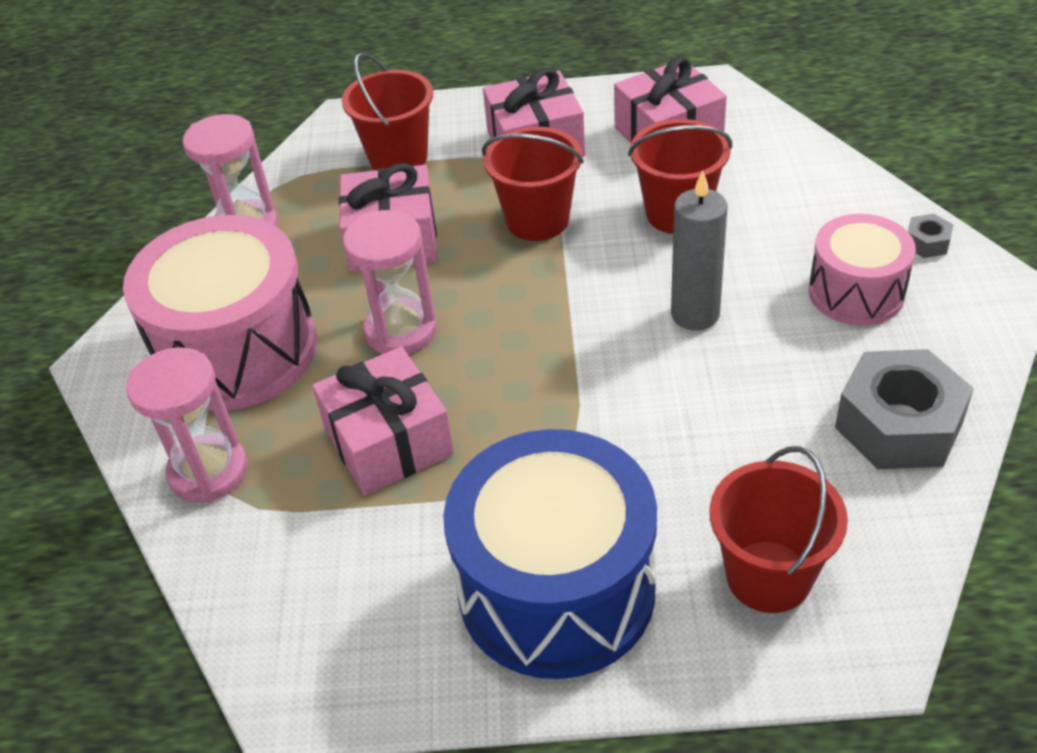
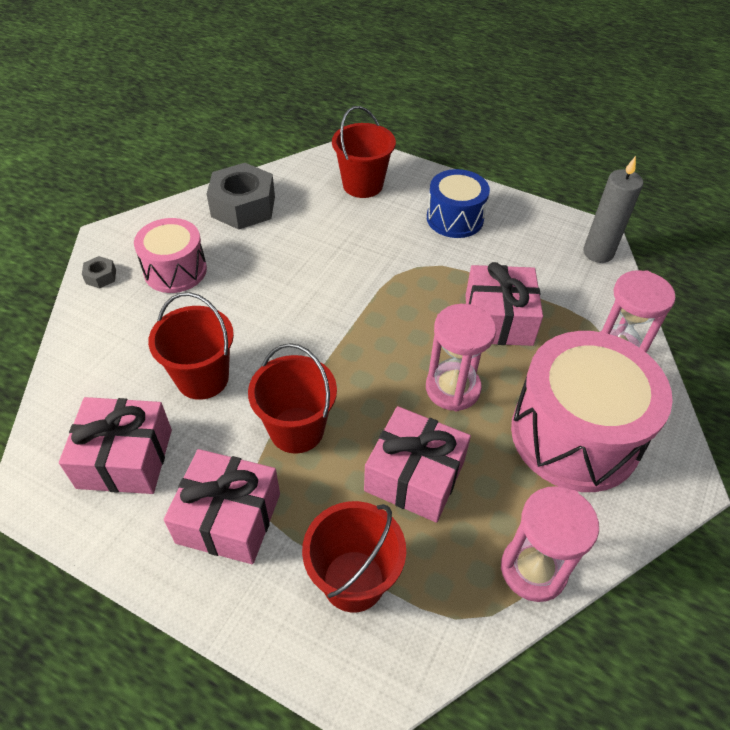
camera: 155 degrees left, 5 degrees up
blue drum [443,429,657,679] -> blue drum [427,169,490,238], size x0.58
grey candle [671,170,728,331] -> grey candle moved to [583,156,643,263]

